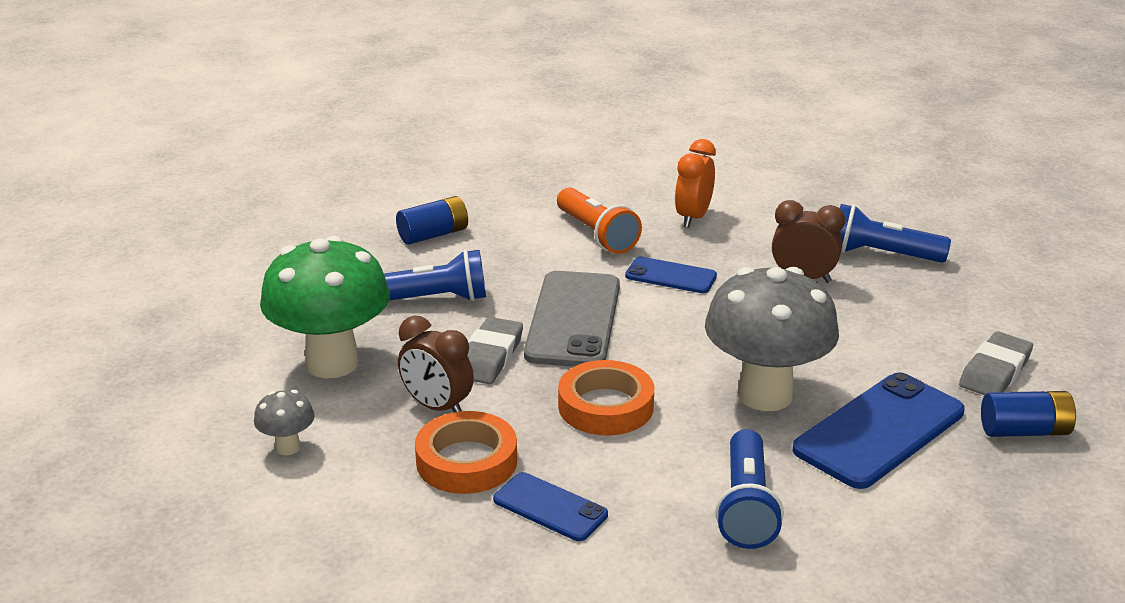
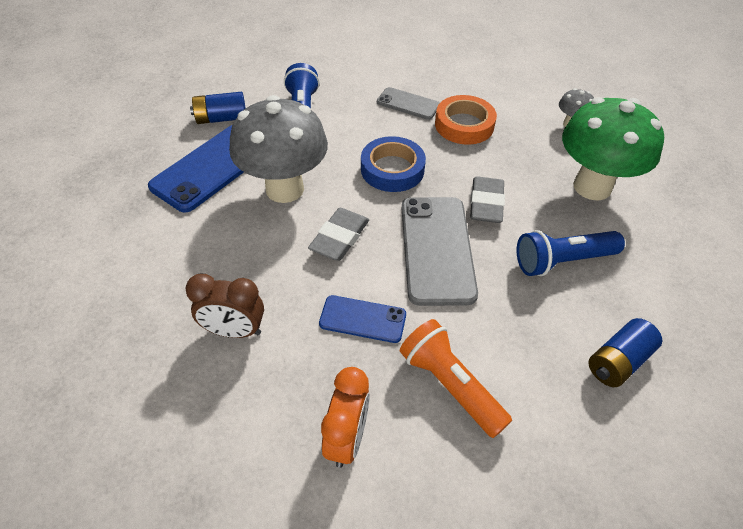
camera: 170 degrees right, 20 degrees up
brown clock [398,315,474,412] -> none
blue phone [493,472,608,541] -> grey phone [377,87,439,120]
orange tape [558,360,654,435] -> blue tape [361,136,426,192]
blue flashlight [840,204,951,263] -> none
grey eraser [959,331,1033,395] -> grey eraser moved to [308,208,369,261]
blue battery [981,391,1077,437] -> blue battery moved to [190,92,246,124]

